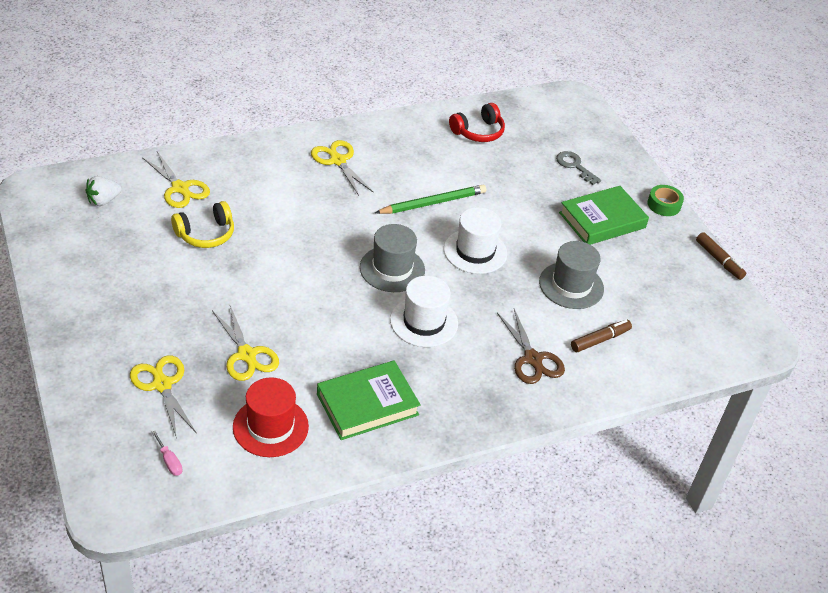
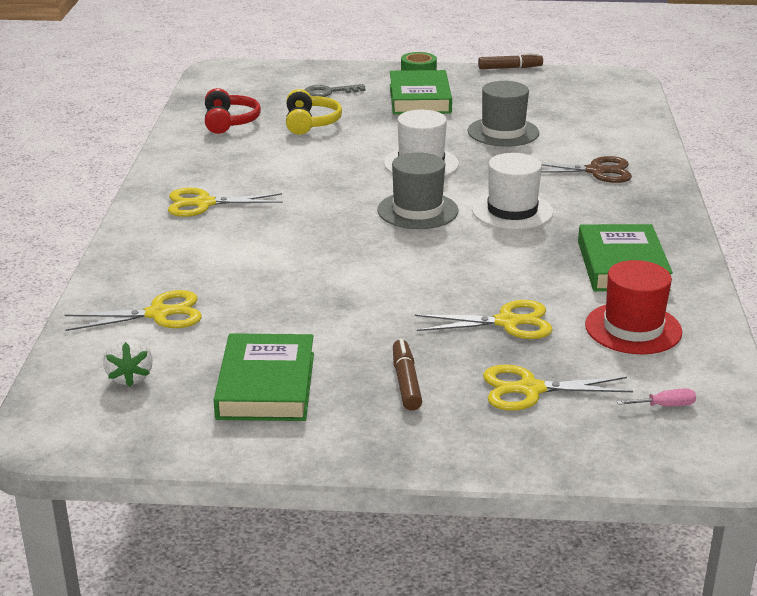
camera: 60 degrees left, 15 degrees down
yellow headphones [171,201,234,248] -> yellow headphones moved to [286,89,342,135]
green pencil [375,185,486,214] -> none
brown marker [571,320,632,353] -> brown marker moved to [393,339,423,411]
none -> green book [214,333,314,421]

